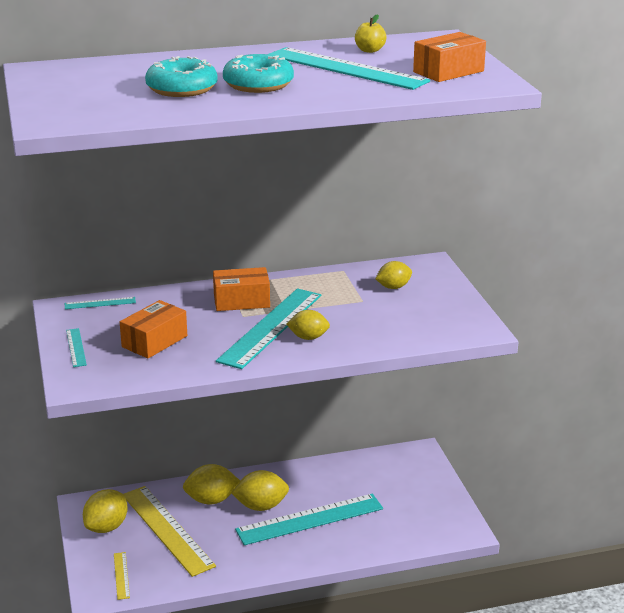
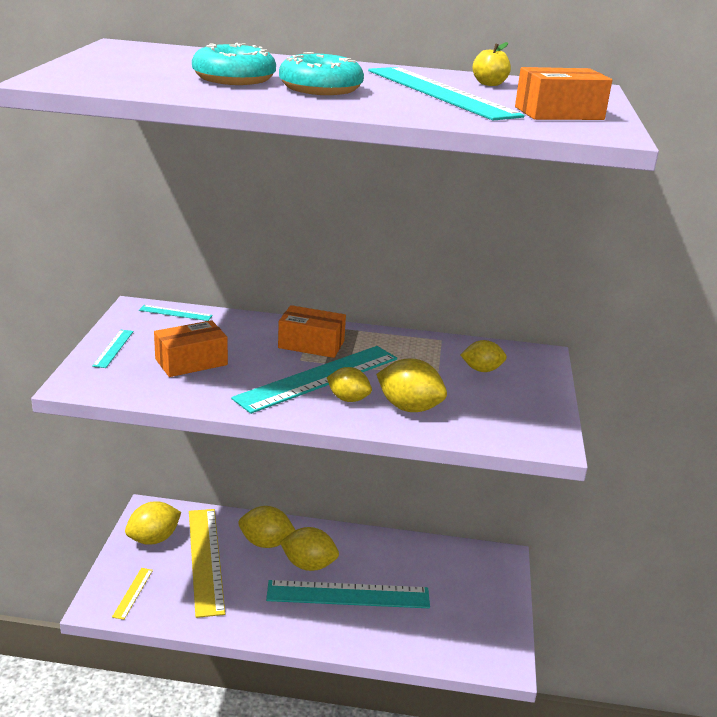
camera: 20 degrees right, 0 degrees up
none -> yellow lemon [376,359,447,412]

